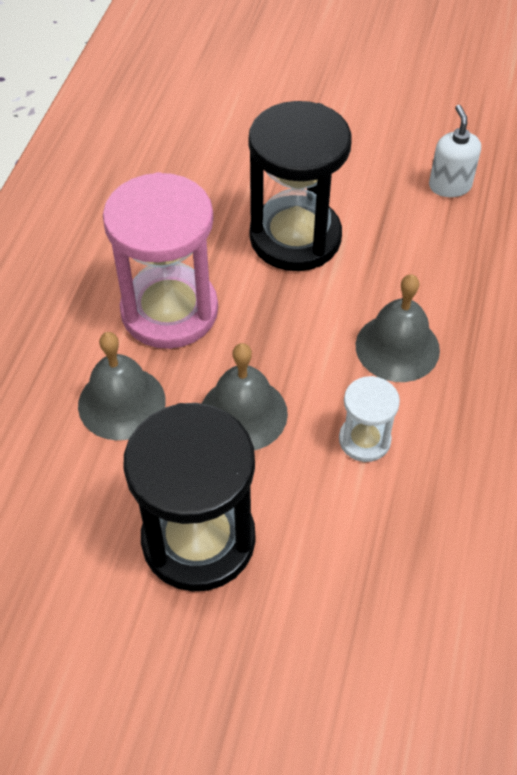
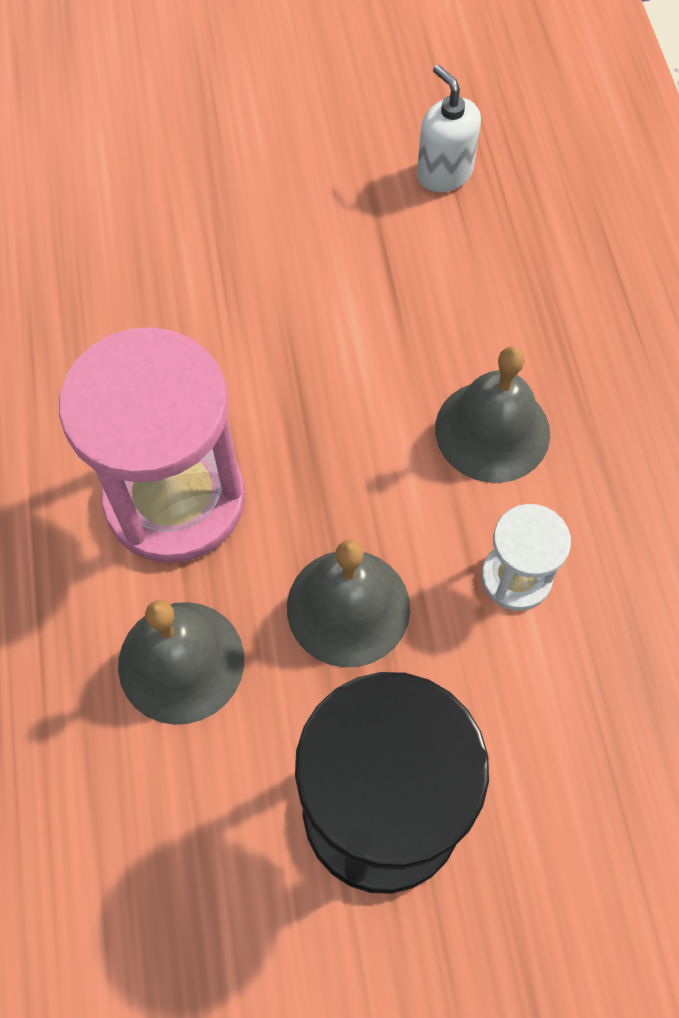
camera: 25 degrees left, 10 degrees up
black hourglass [249,101,352,271] -> none

